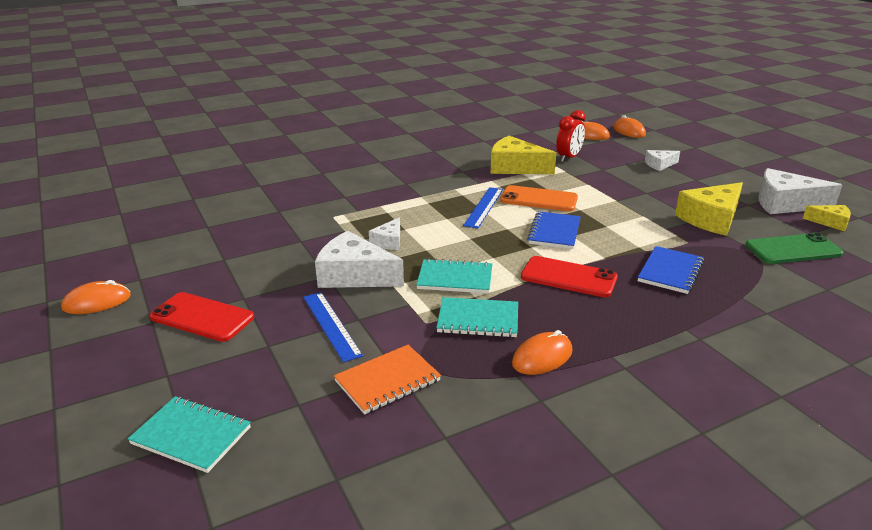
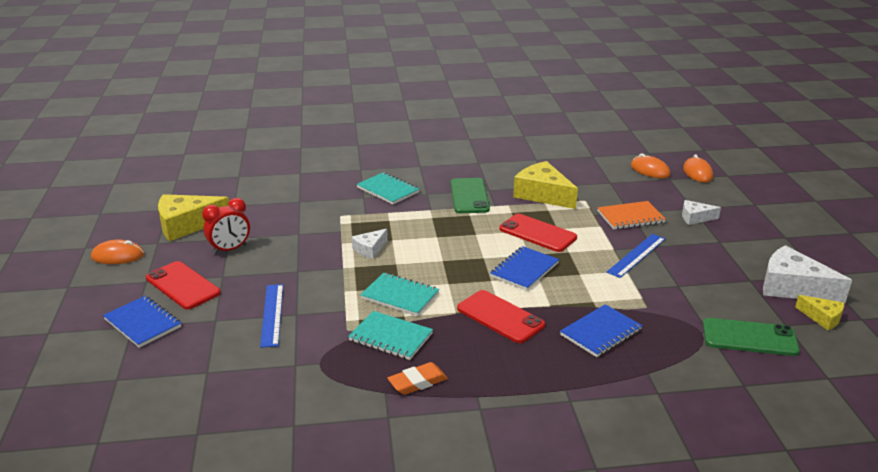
camera: 20 degrees right, 0 degrees up
turquoise notebook [128,396,251,473] -> turquoise notebook moved to [357,172,419,204]
white cheese [315,231,404,288] -> none
orange notebook [334,345,441,415] -> orange notebook moved to [597,201,666,229]
blue ruler [463,187,503,229] -> blue ruler moved to [606,234,666,278]
orange phone [500,185,578,211] -> red phone [499,214,577,252]
orange mouse [512,330,573,375] -> orange eraser [388,362,448,395]
red clock [556,110,586,162] -> red clock moved to [202,198,250,255]
yellow cheese [675,182,743,236] -> yellow cheese moved to [158,194,229,241]
none -> blue notebook [103,296,181,348]
none -> green phone [450,178,490,213]

